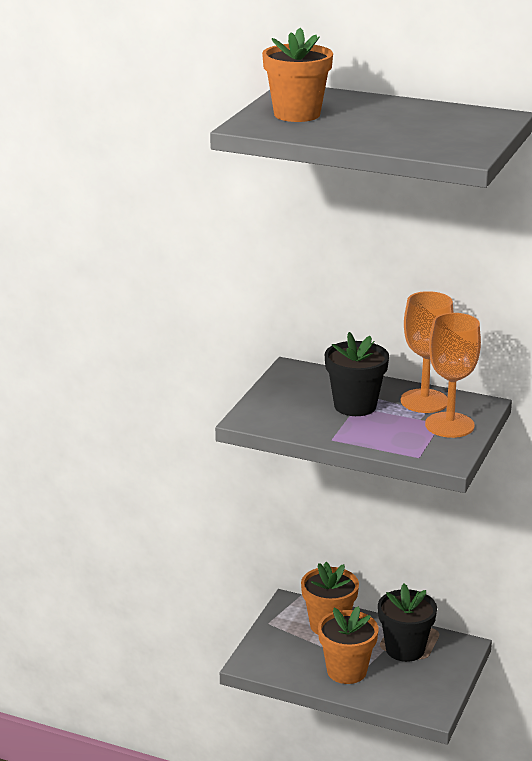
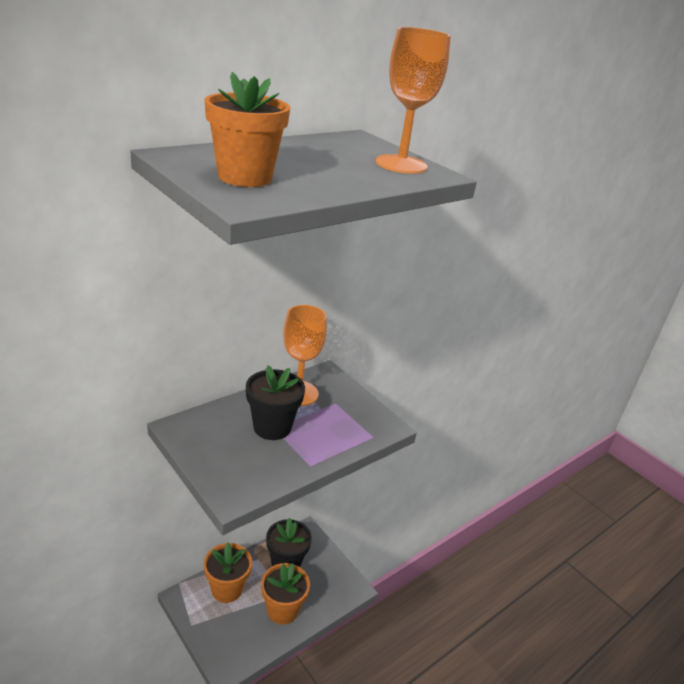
camera: 65 degrees left, 5 degrees up
orange goblet [425,313,481,438] -> orange goblet moved to [376,27,451,174]

